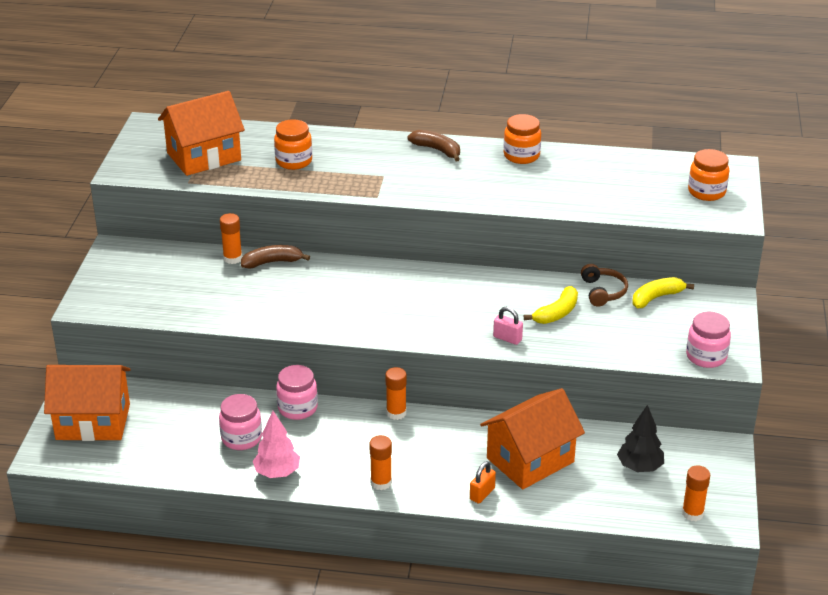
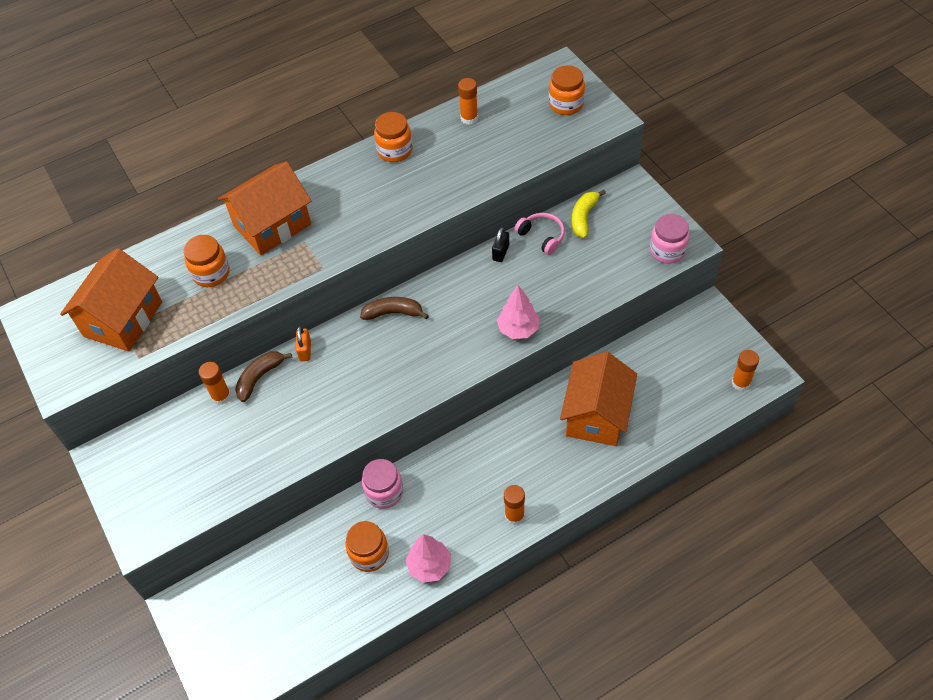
camera: 35 degrees left, 20 degrees up
orange house [44,365,131,441] -> orange house moved to [218,161,311,255]
pink jar [219,394,262,450] -> orange jar [345,521,389,572]
orange glue stick [386,367,407,420] -> orange glue stick moved to [458,78,478,125]
brown banana [407,130,460,161] -> brown banana moved to [360,297,429,320]
orange padlock [470,462,496,504] -> orange padlock moved to [296,326,311,361]
pink padlock [493,307,523,345] -> pink tree [497,285,540,339]
yellow banana [524,286,578,324] -> none
brown headphones [581,264,628,307] -> pink headphones [514,213,565,255]
black tree [617,405,664,472] -> none
none -> black padlock [492,227,509,262]

